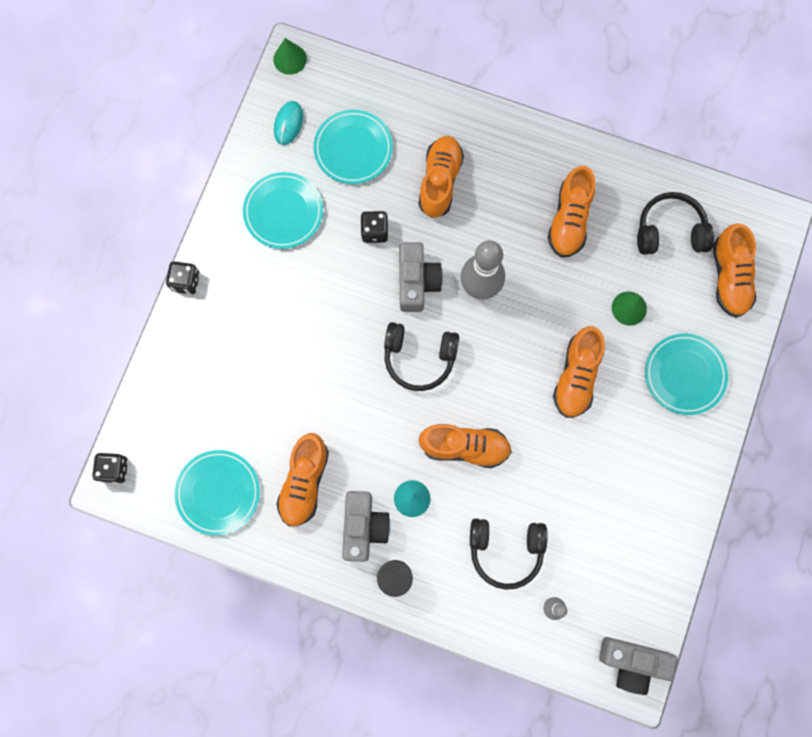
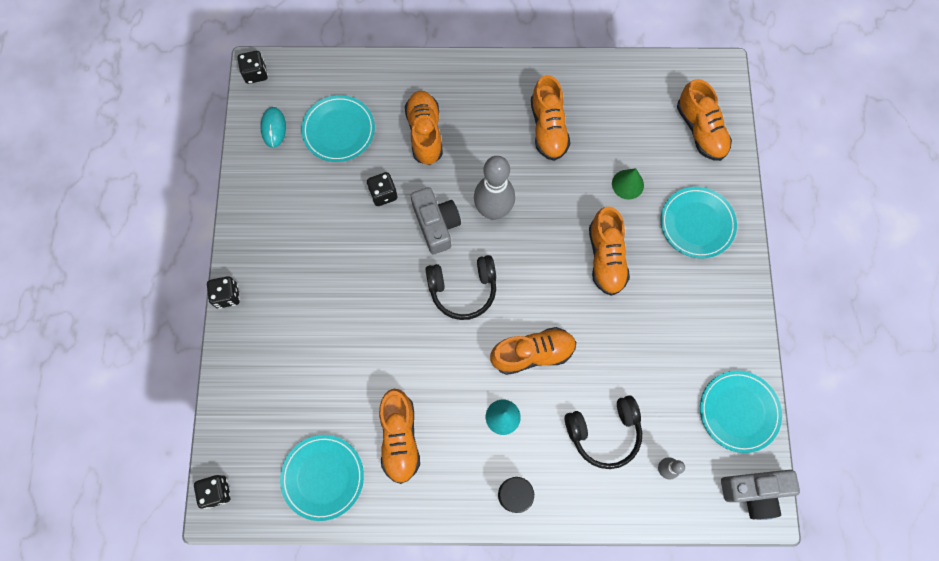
camera: 20 degrees left, 5 degrees down
turquoise plate [243,172,323,249] -> turquoise plate moved to [700,371,782,453]
green cone [273,38,307,75] -> black dice [237,51,268,84]
grey camera [342,491,390,562] -> none
black headphones [637,192,714,255] -> none

